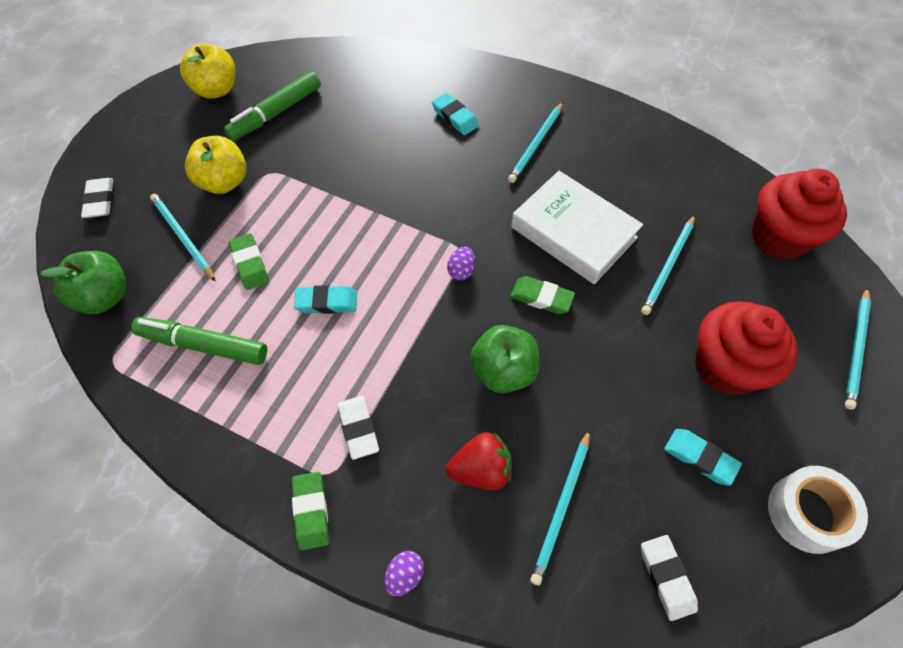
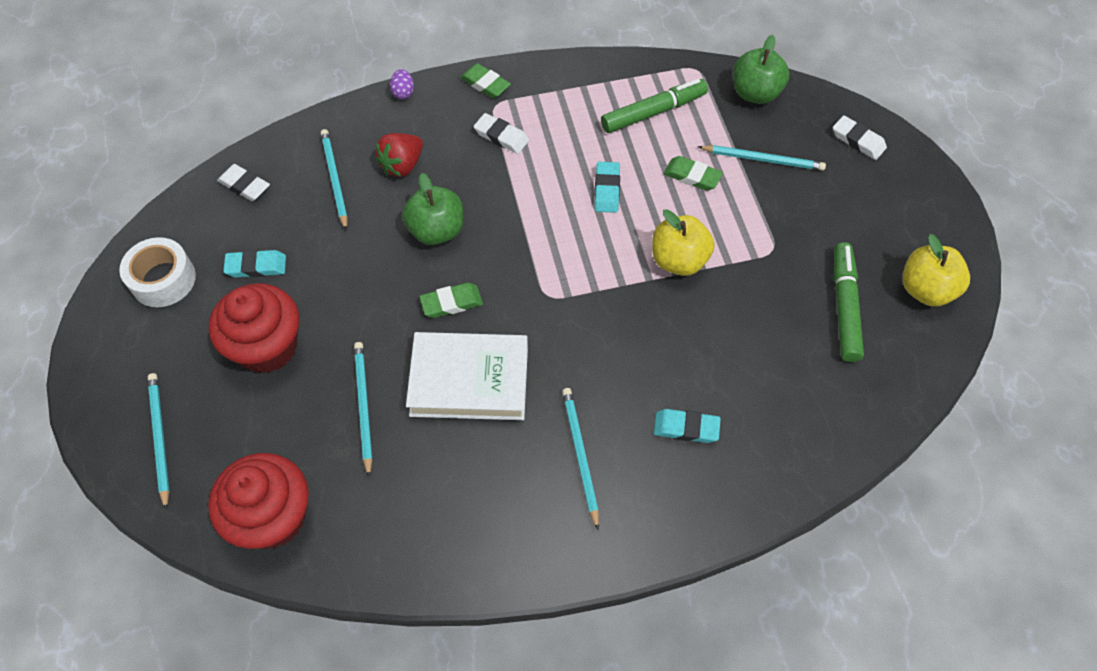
camera: 140 degrees right, 0 degrees up
yellow apple [185,136,247,194] -> yellow apple moved to [652,209,715,276]
turquoise eraser [294,285,357,314] -> turquoise eraser turned 45 degrees counterclockwise [595,162,620,213]
purple egg [447,247,475,280] -> none

